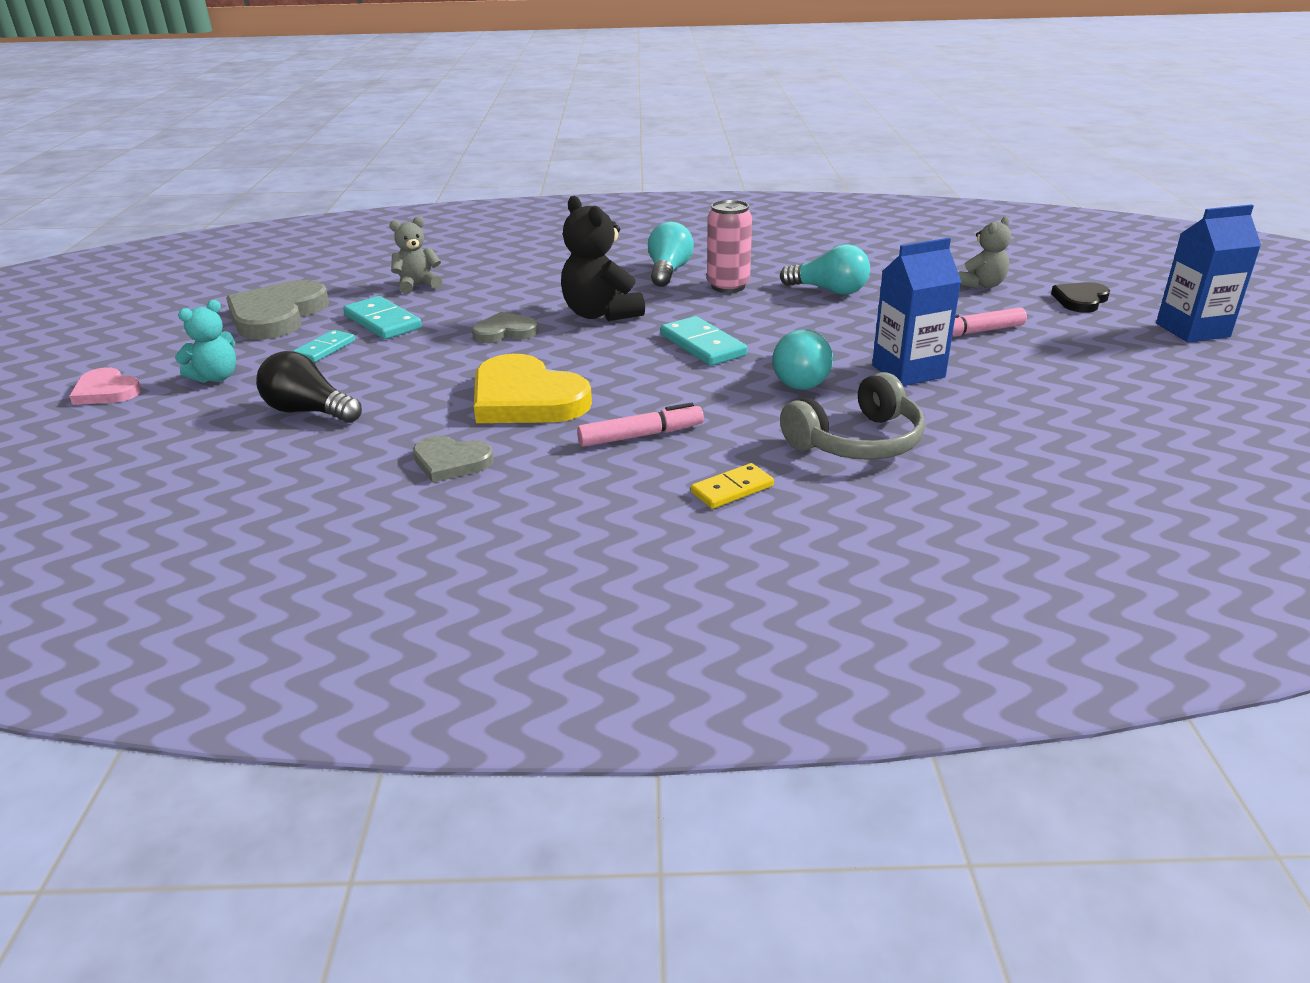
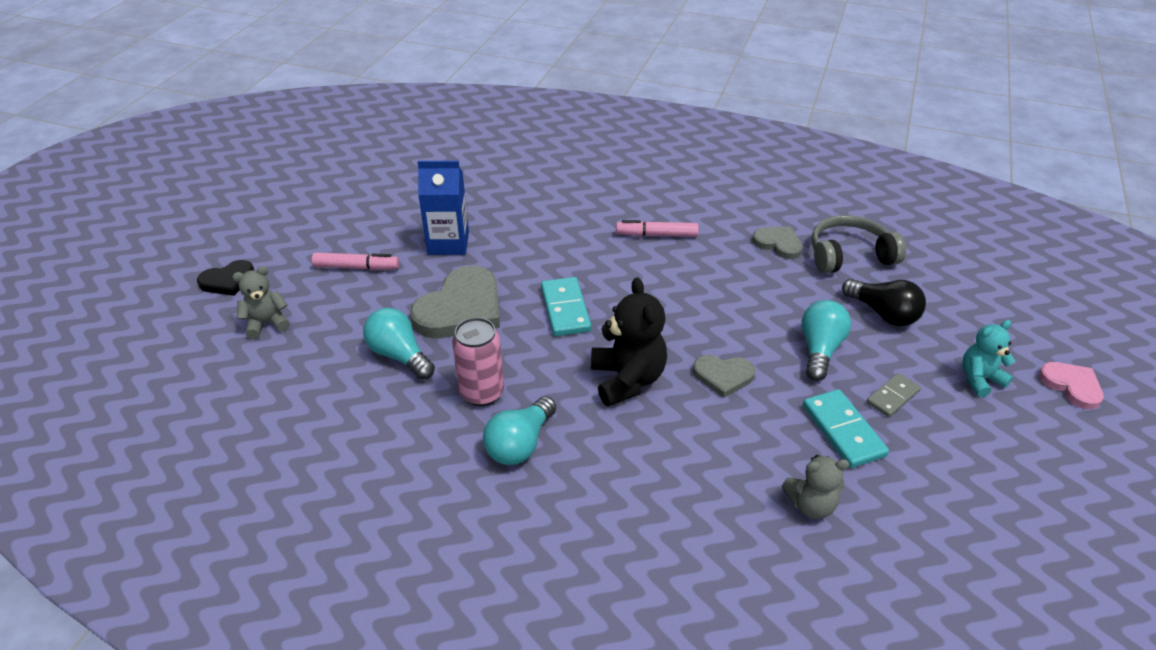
camera: 160 degrees left, 10 degrees up
grey heart [226,280,329,339] -> grey heart moved to [410,266,500,338]
turquoise domino [293,330,355,362] -> grey domino [866,373,921,417]
yellow heart [474,354,592,423] -> none
yellow domino [691,463,774,509] -> none
turquoise light bulb [772,329,833,390] -> turquoise light bulb moved to [801,300,851,381]
grey headphones [780,372,925,460] -> grey headphones moved to [812,215,906,274]
blue carton [1156,204,1261,342] -> none

